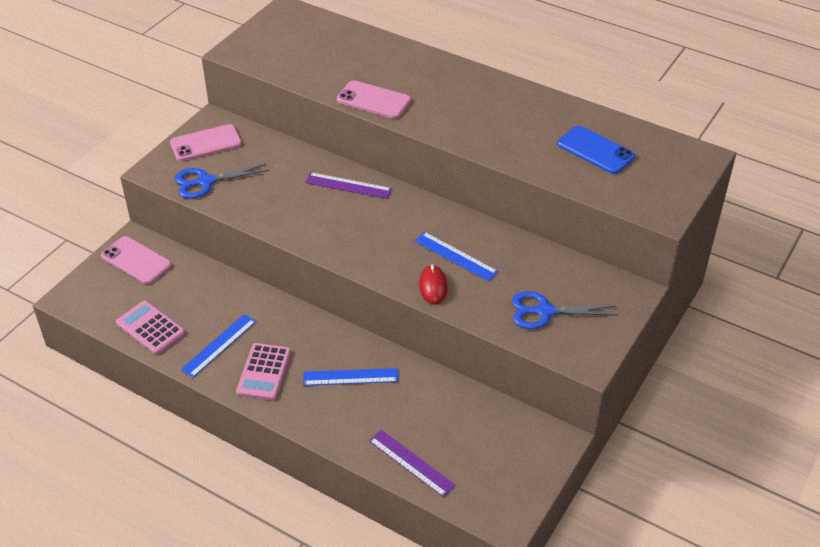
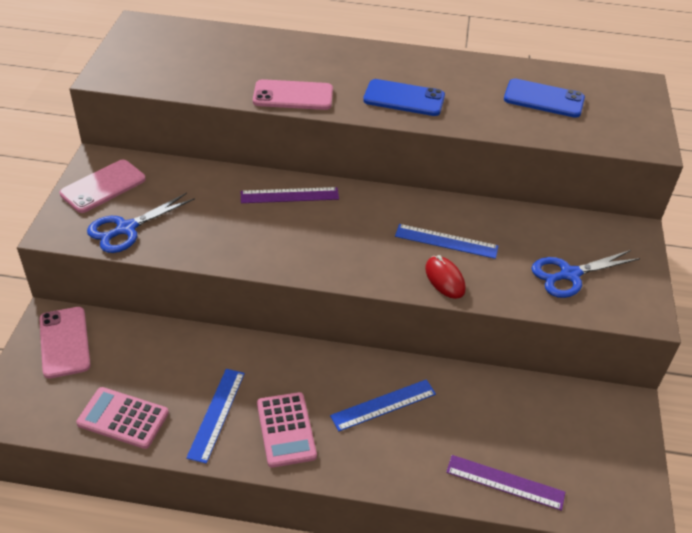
camera: 25 degrees left, 0 degrees up
pink phone [101,236,172,284] -> pink phone turned 60 degrees clockwise [40,307,91,379]
none -> blue phone [363,79,445,116]

